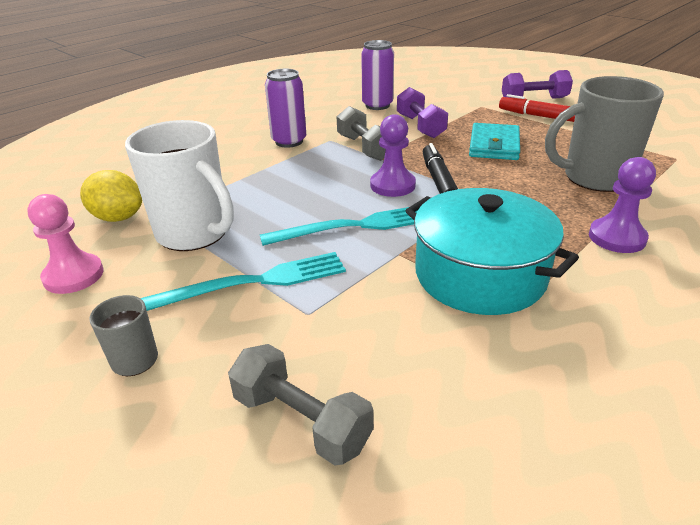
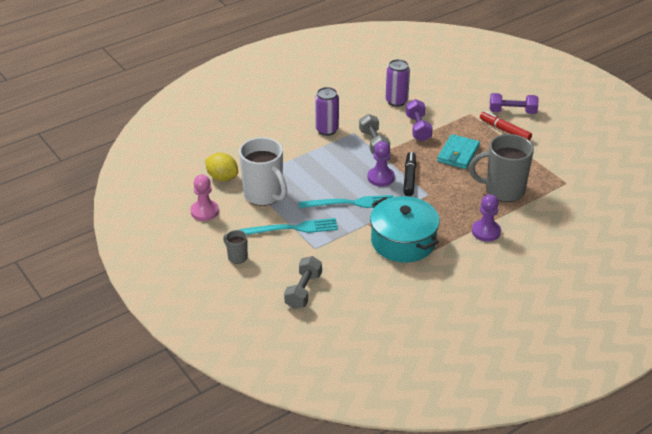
camera: 10 degrees right, 5 degrees up
grey dumbbell [228,344,374,466] -> grey dumbbell turned 60 degrees clockwise [284,256,322,309]

